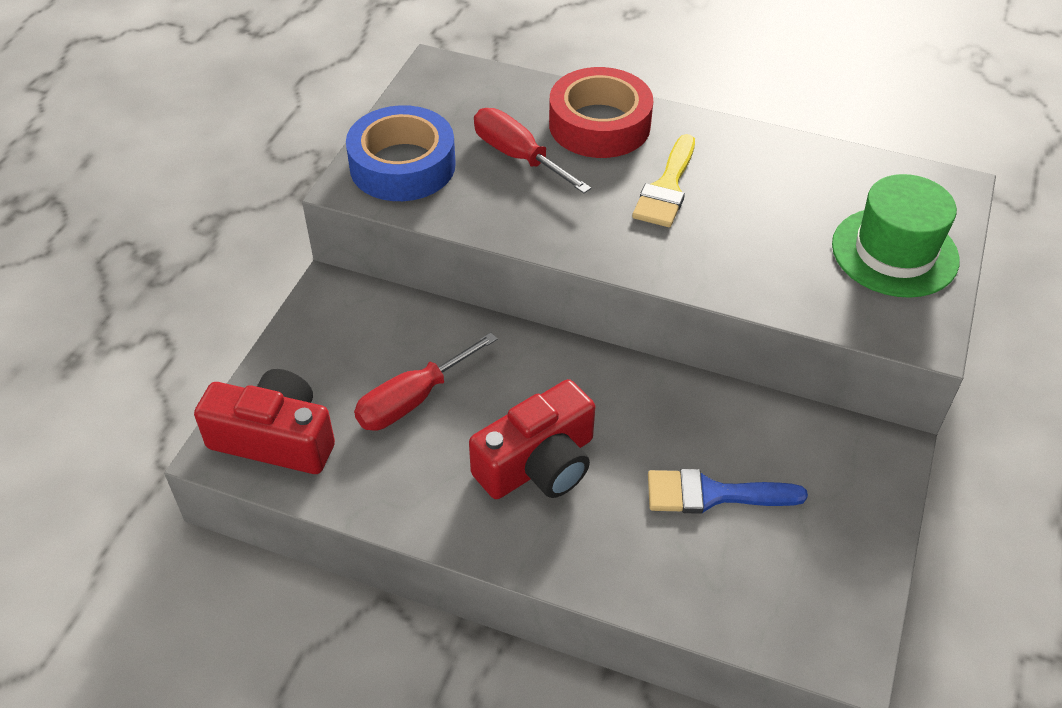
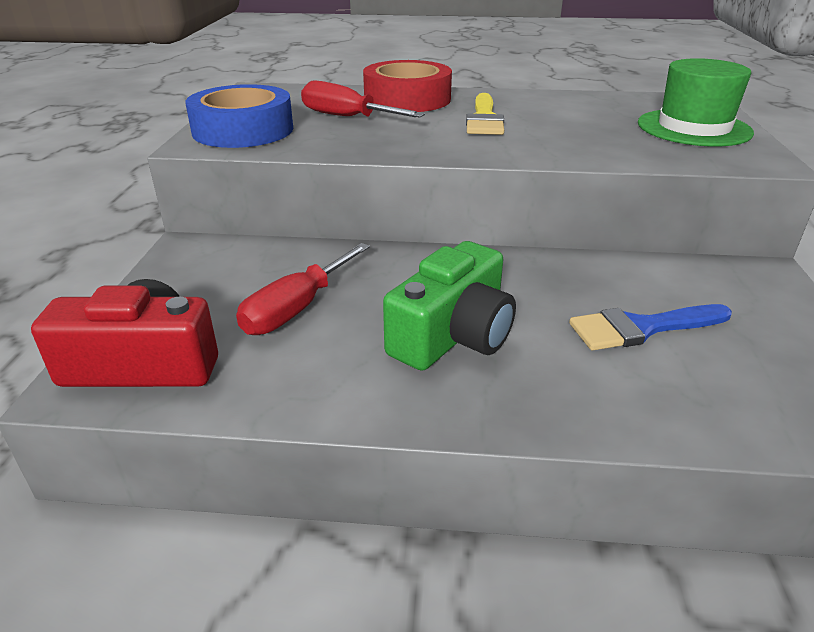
camera: 15 degrees left, 15 degrees down
red camera [469,379,595,499] -> green camera [383,241,516,371]

